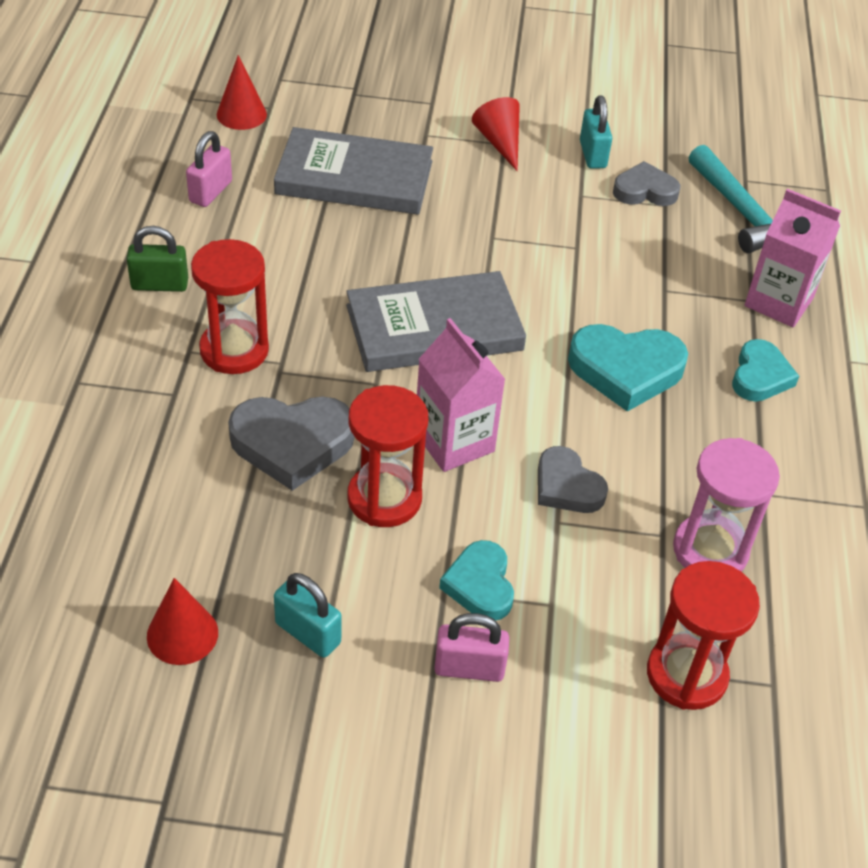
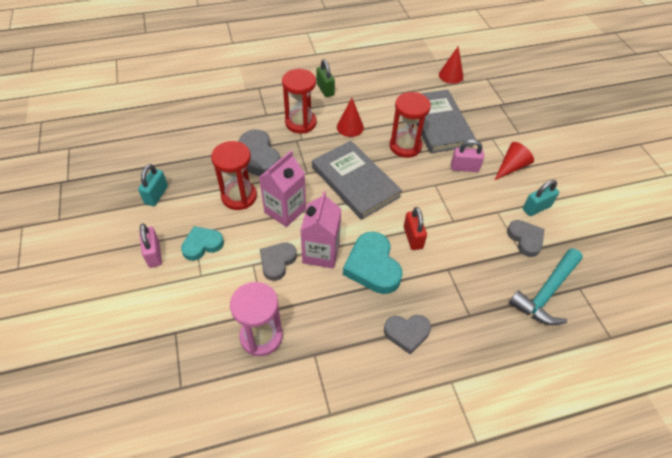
camera: 70 degrees right, 5 degrees up
red cone [147,578,218,665] -> red cone moved to [337,98,364,137]
pink padlock [186,131,232,207] -> pink padlock moved to [451,139,484,172]
red hourglass [647,561,760,710] -> red hourglass moved to [389,92,431,158]
turquoise heart [732,339,799,402] -> grey heart [384,315,431,355]
pink carton [745,189,841,327] -> pink carton moved to [301,191,341,269]
none -> red padlock [404,207,427,250]

